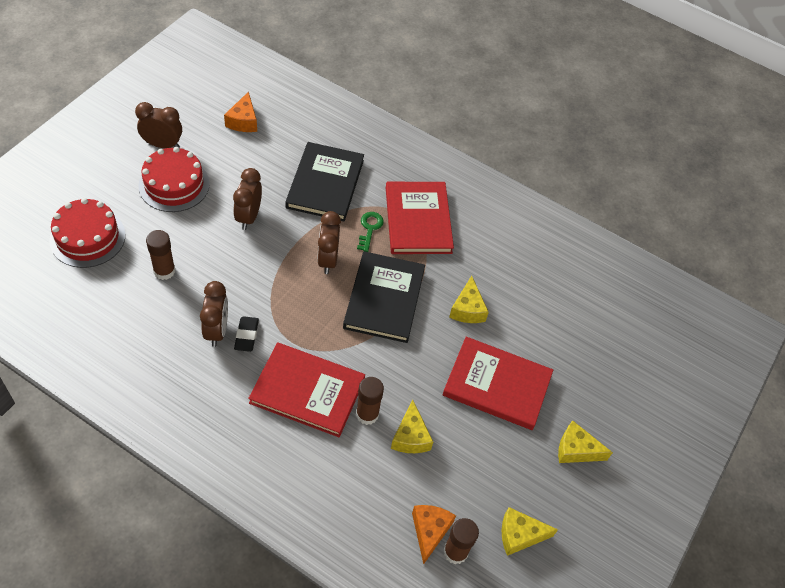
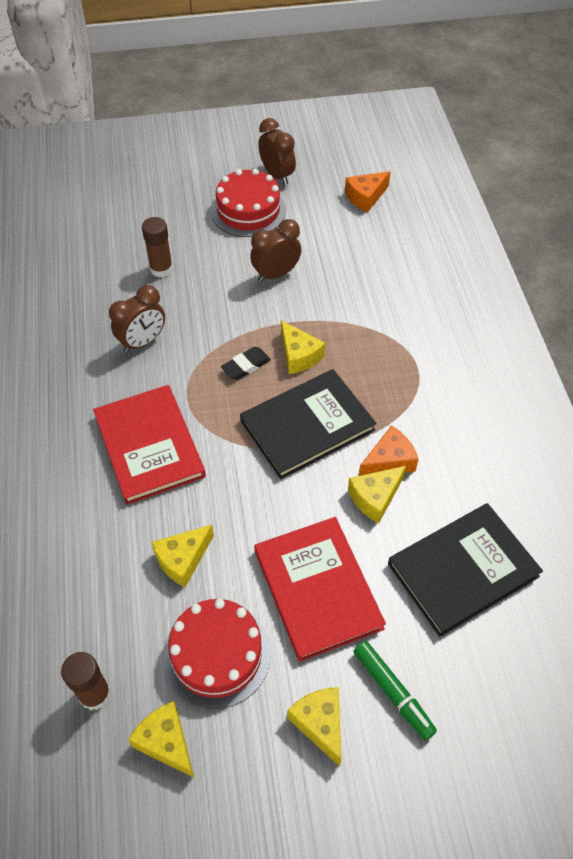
camera: 55 degrees right, 0 degrees up
red cake [49,198,125,268] -> red cake moved to [163,599,271,709]
black eraser [234,316,259,352] -> black eraser moved to [221,347,271,380]
black book [285,142,364,221] -> black book moved to [388,503,543,637]
brown clock [317,211,341,274] -> yellow cheese [281,320,325,374]
brown glue stick [356,377,384,425] -> none
green key [357,212,384,252] -> none
red book [386,182,454,254] -> none
orange cheese [412,505,456,564] -> orange cheese moved to [359,425,419,476]
none -> green marker [353,641,437,741]

